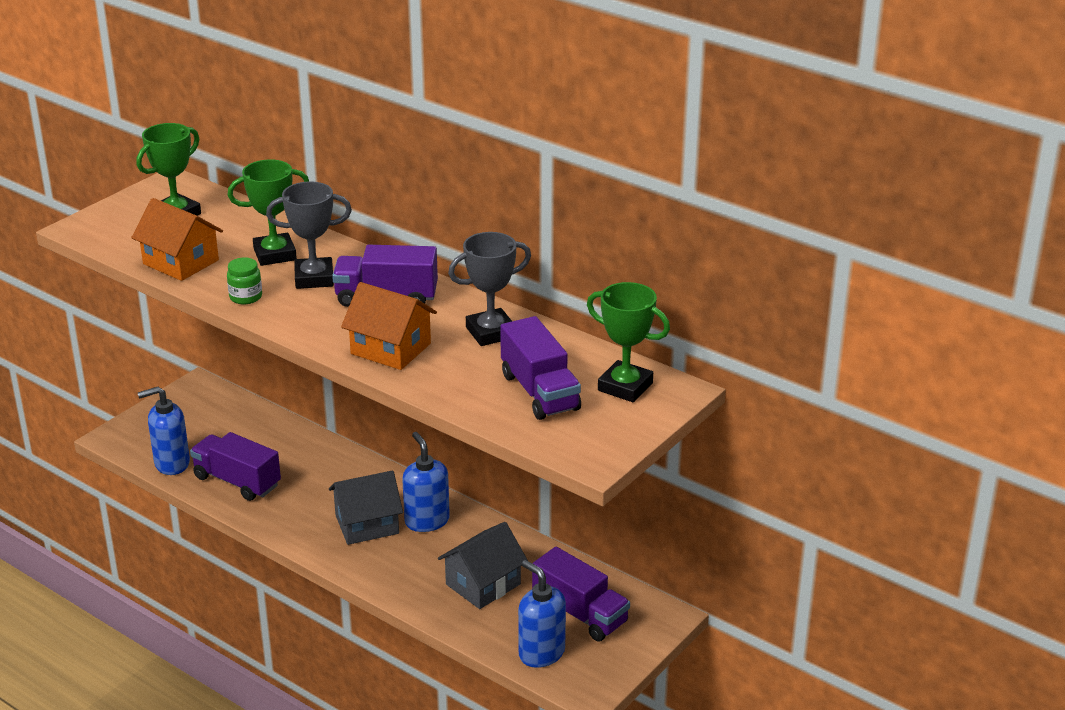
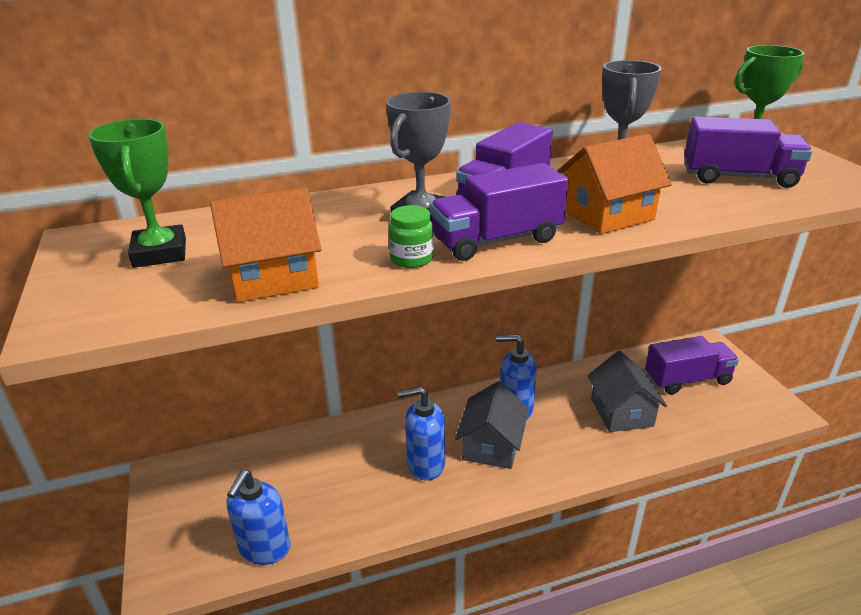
camera: 55 degrees left, 0 degrees up
purple truck [190,432,281,501] -> purple truck moved to [430,163,569,261]
green trophy [228,159,309,266] -> none
blue soap dispenser [518,560,566,668] -> blue soap dispenser moved to [397,386,445,481]

